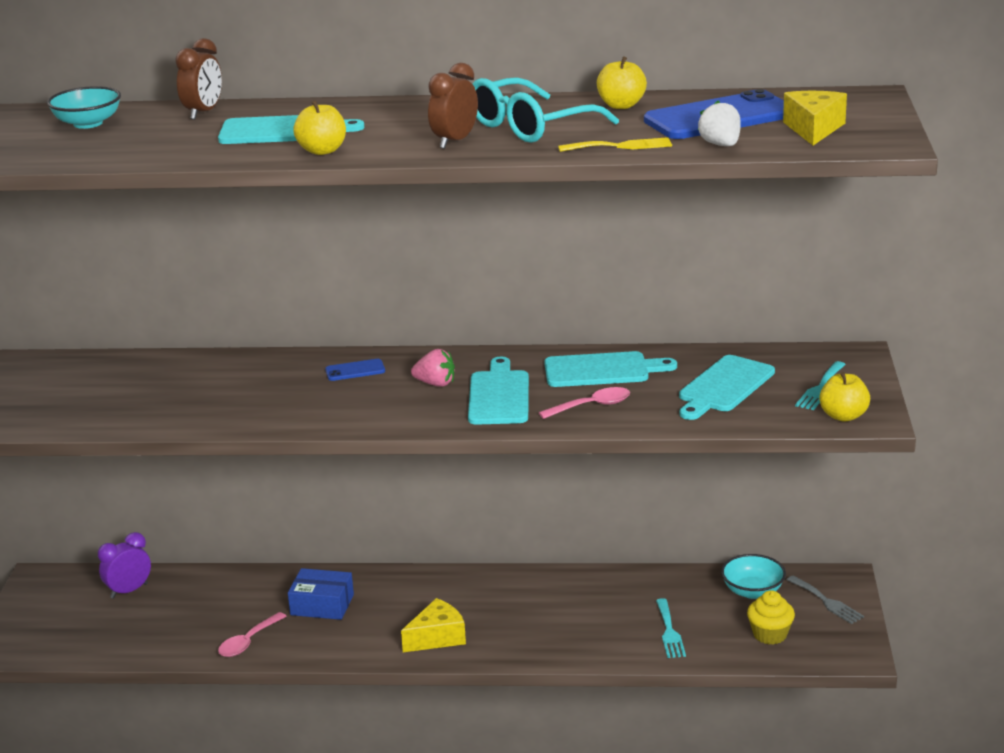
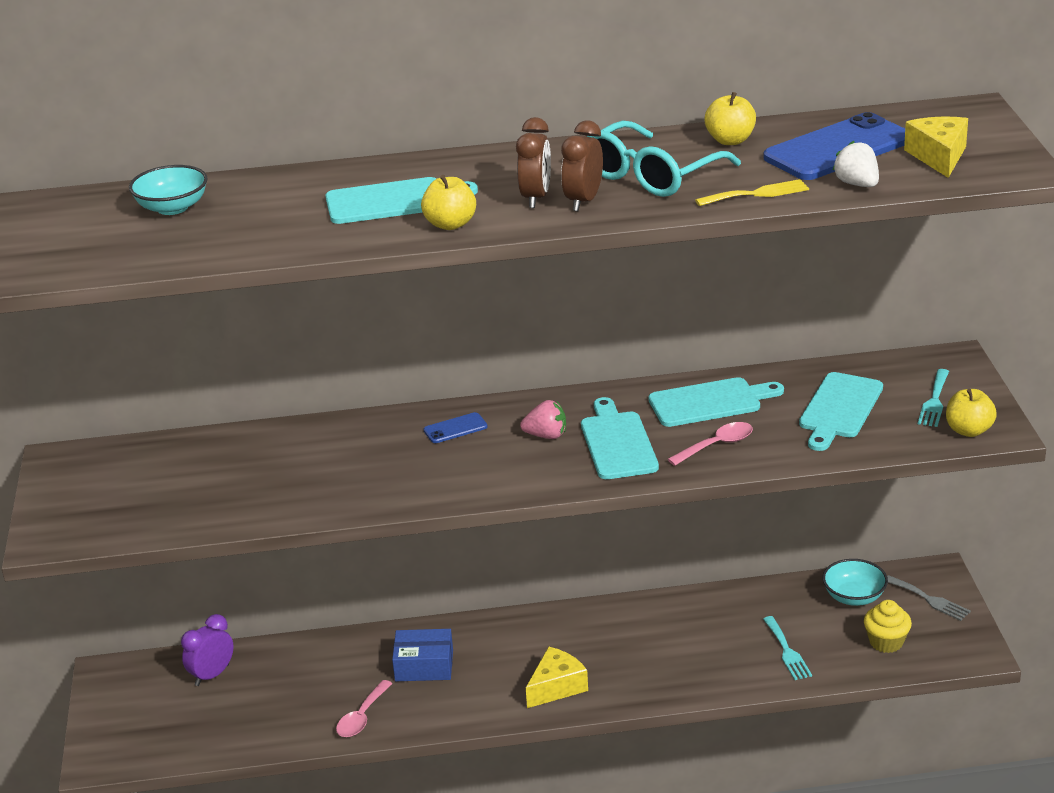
camera: 10 degrees left, 5 degrees up
brown clock [175,38,222,120] -> brown clock moved to [516,117,551,208]

